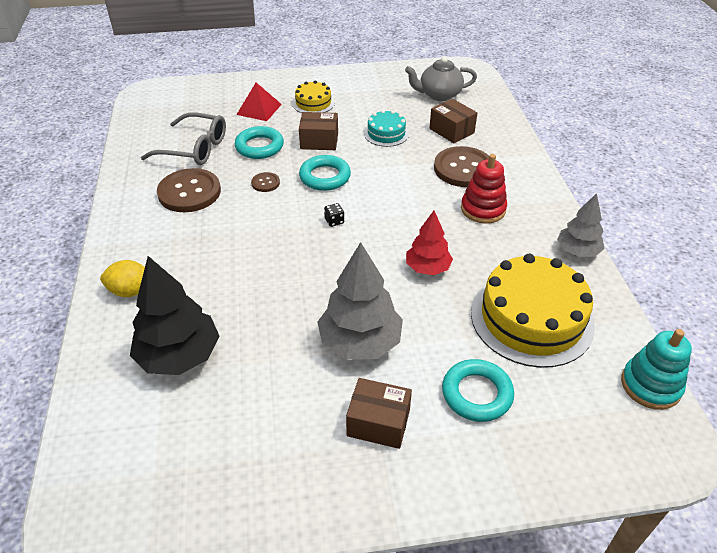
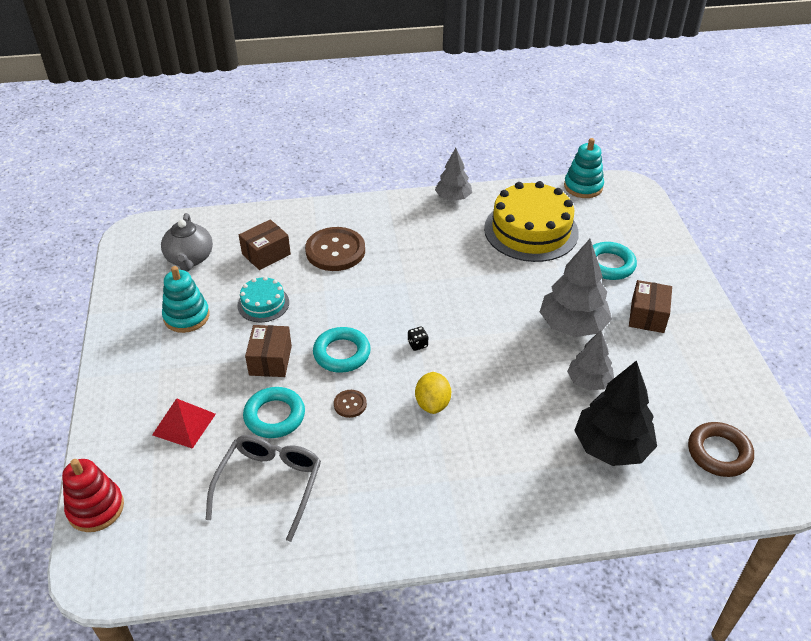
camera: 90 degrees left, 0 degrees up
yellow lemon [100,260,145,297] -> yellow lemon moved to [415,372,451,414]
brown button [157,168,221,212] -> none
yellow cake [292,81,335,113] -> none
red tree [406,211,453,275] -> none
red stacking toy [461,154,507,224] -> red stacking toy moved to [62,459,124,532]
none -> turquoise stacking toy [162,266,210,333]
none -> grey tree [567,330,614,391]
none -> brown ring [688,422,754,477]

